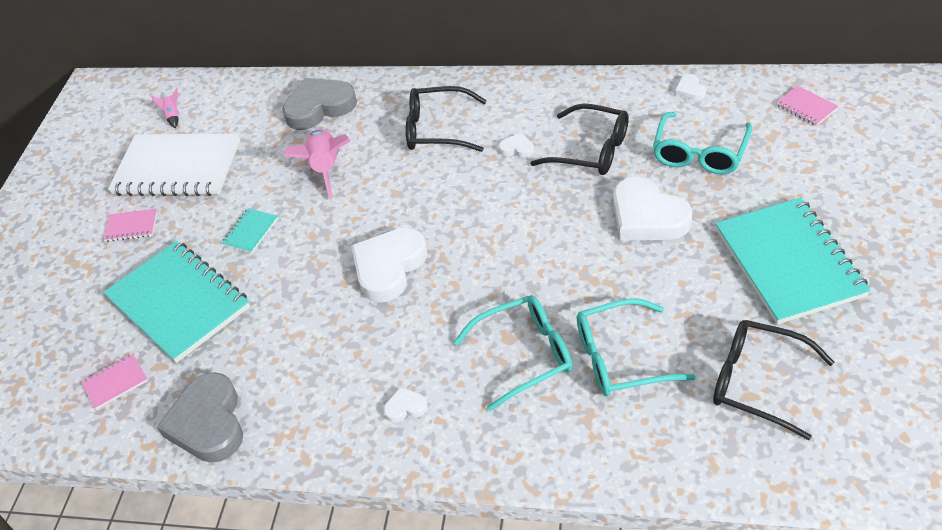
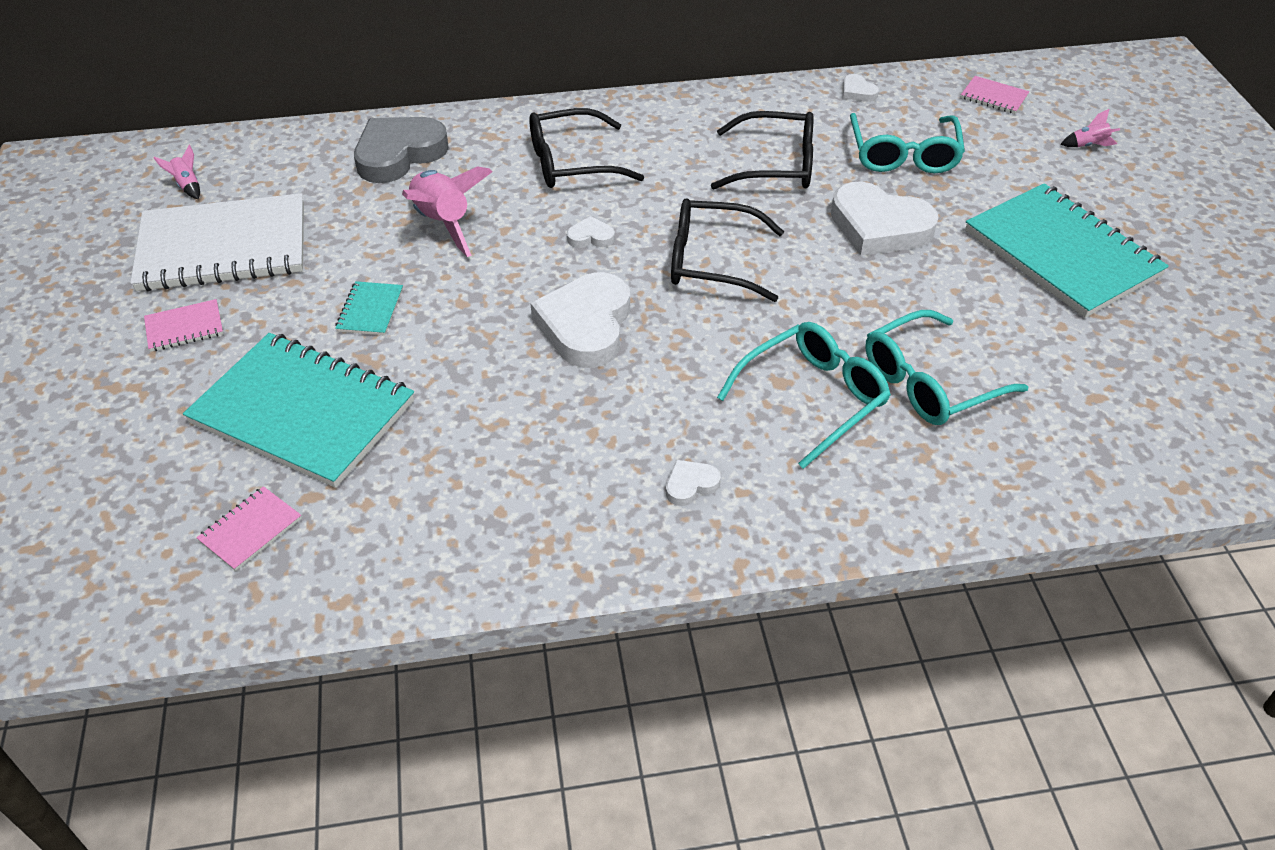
camera: 25 degrees left, 0 degrees up
grey heart [157,372,243,463] -> none
white heart [499,133,534,158] -> white heart moved to [567,216,615,248]
black glasses [713,320,834,440] -> black glasses moved to [671,198,784,302]
none -> pink rocket [1060,109,1120,147]

